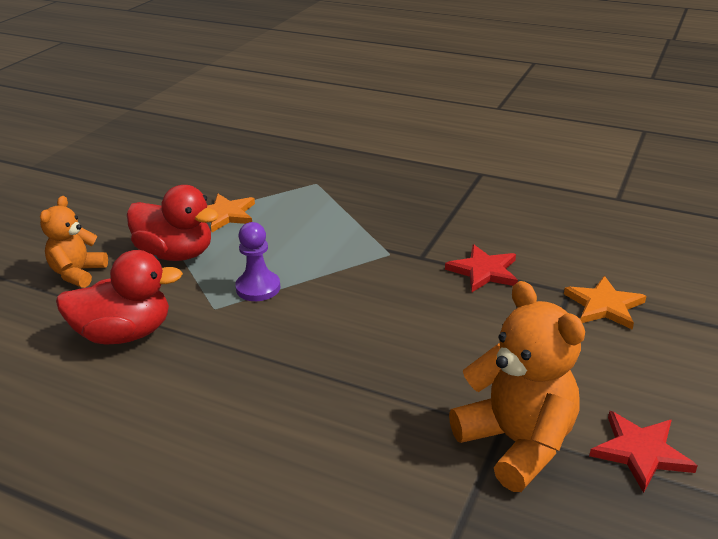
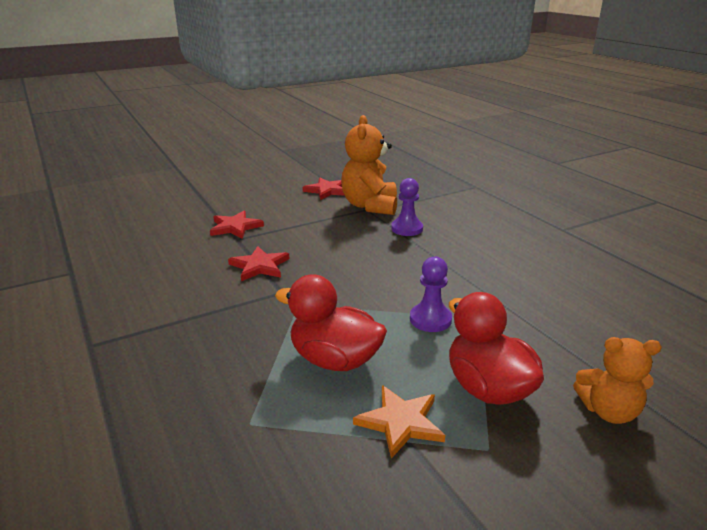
camera: 145 degrees left, 5 degrees down
orange teddy bear [40,196,108,288] -> orange teddy bear turned 45 degrees clockwise [573,337,662,424]
red duck [56,250,183,345] -> red duck moved to [275,274,387,371]
orange star [564,276,646,330] -> red star [210,211,264,239]
none -> purple pawn [391,178,423,236]

